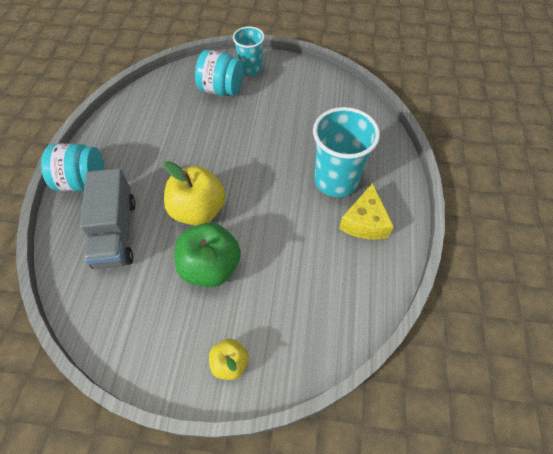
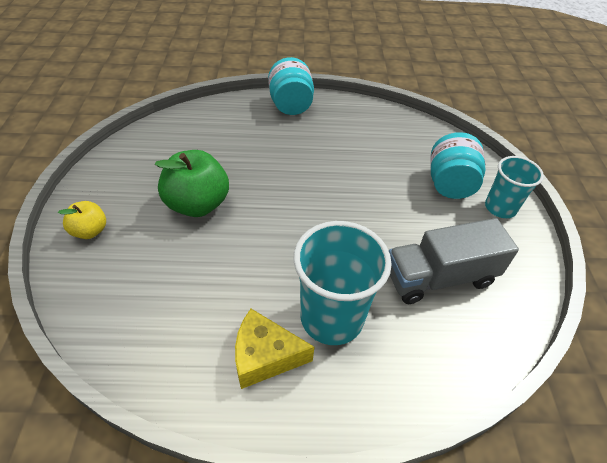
camera: 80 degrees right, 10 degrees down
grey truck [80,168,136,269] -> grey truck moved to [389,218,519,304]
yellow apple [164,161,226,225] -> none

